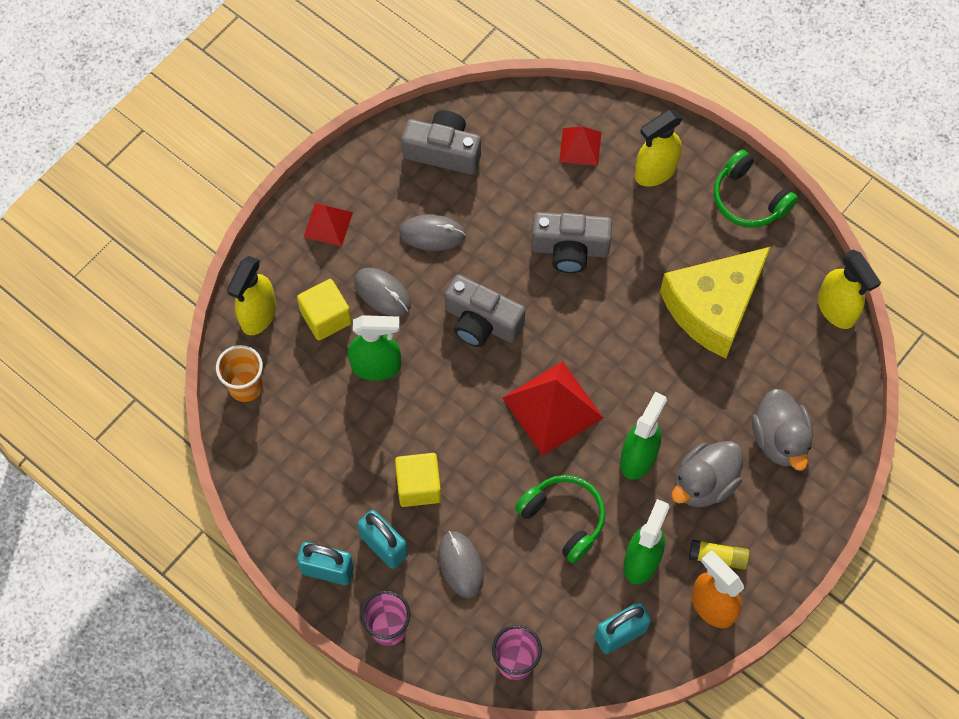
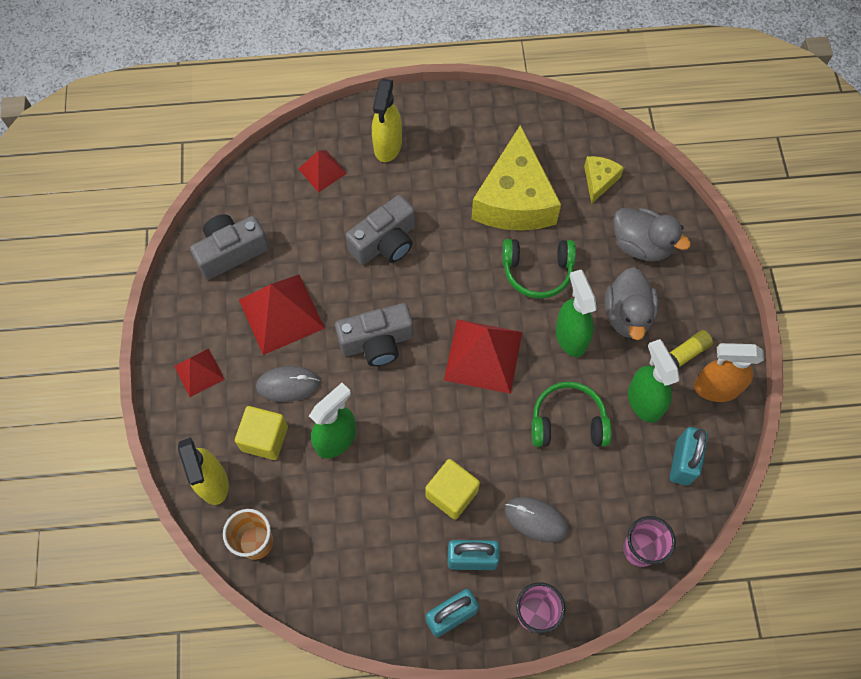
camera: 45 degrees left, 0 degrees up
grey mouse [400,214,466,251] -> red pyramid [239,274,325,355]
green headphones [713,149,798,228] -> green headphones moved to [502,239,576,299]
yellow spray bottle [818,249,881,329] -> none
none -> yellow cheese [584,156,624,204]

